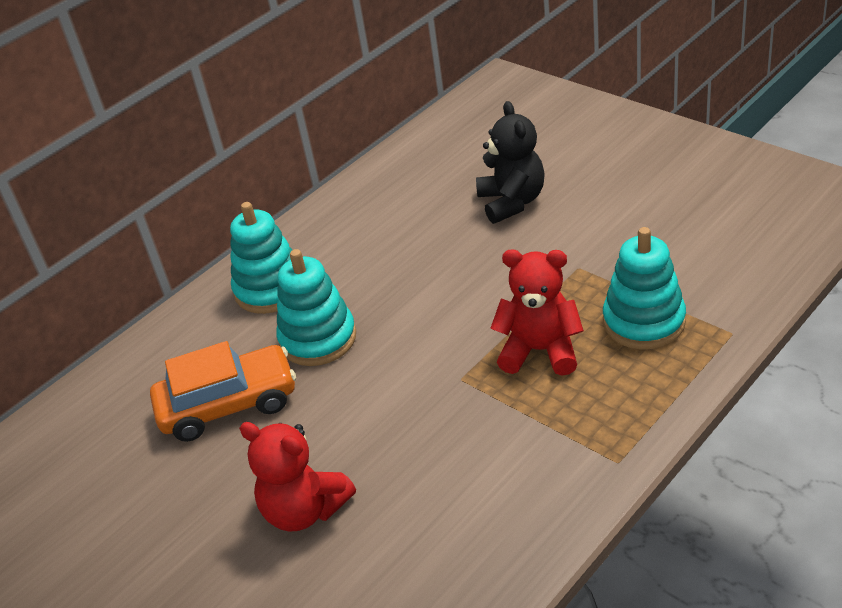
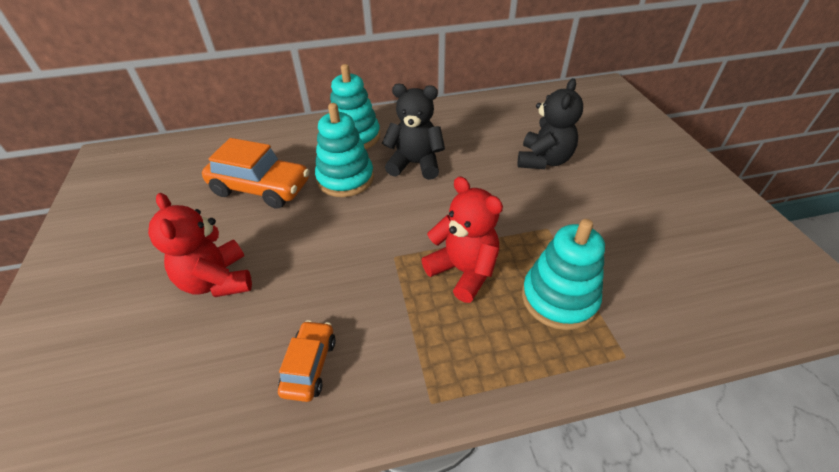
camera: 30 degrees right, 5 degrees up
none -> orange car [278,320,336,402]
none -> black teddy bear [382,84,445,180]

